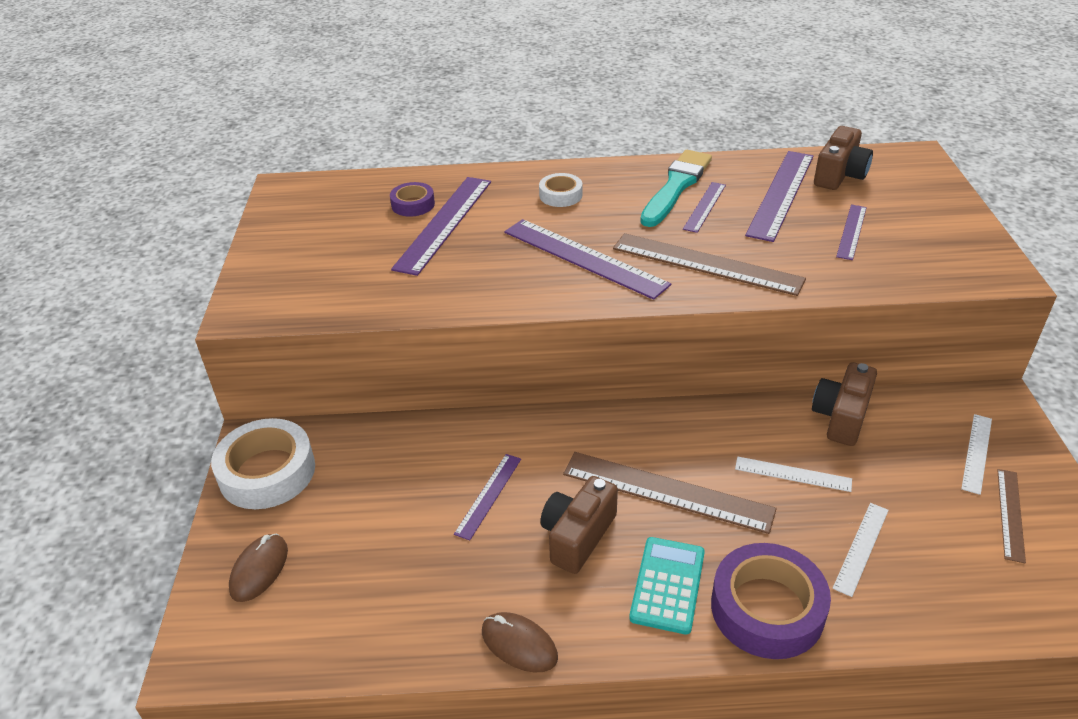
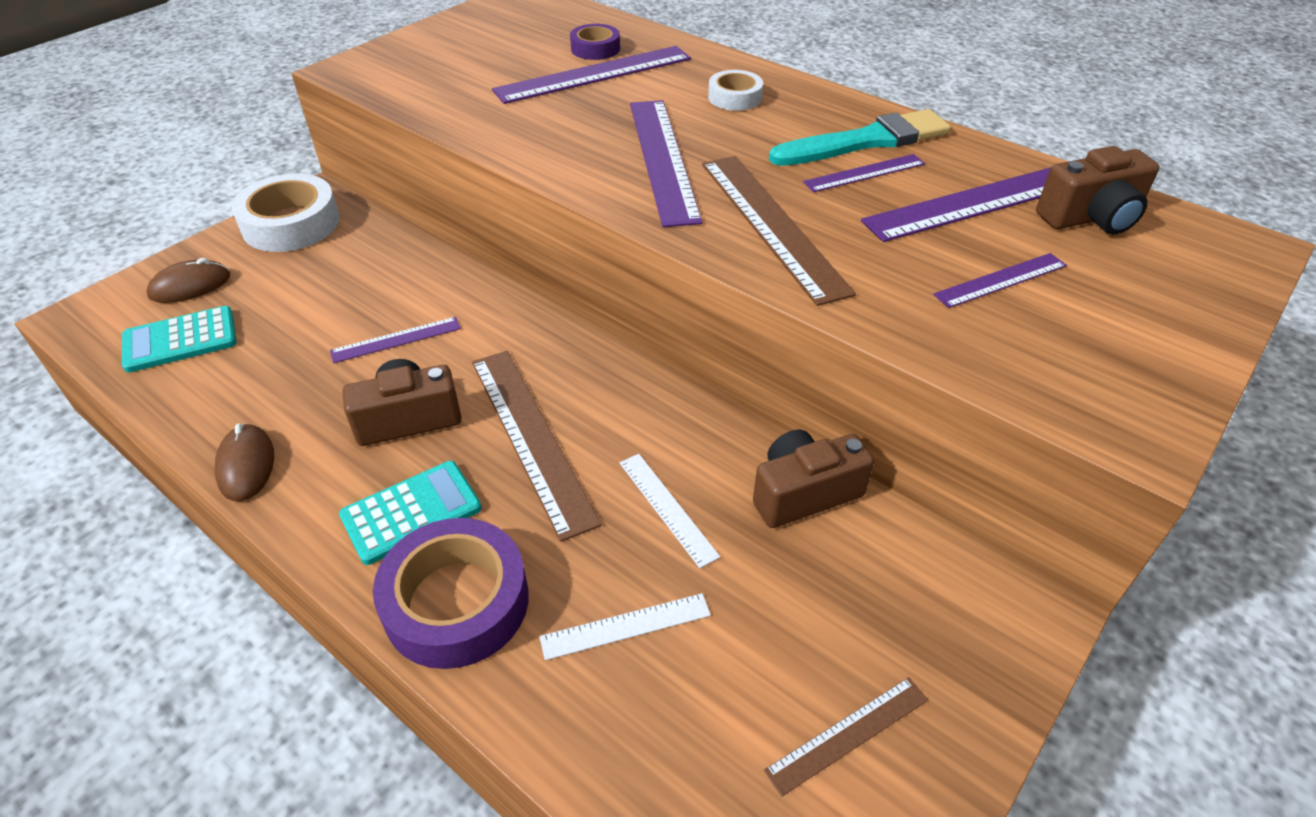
camera: 40 degrees right, 5 degrees up
white ruler [961,414,992,495] -> none
none -> turquoise calculator [122,306,236,373]

